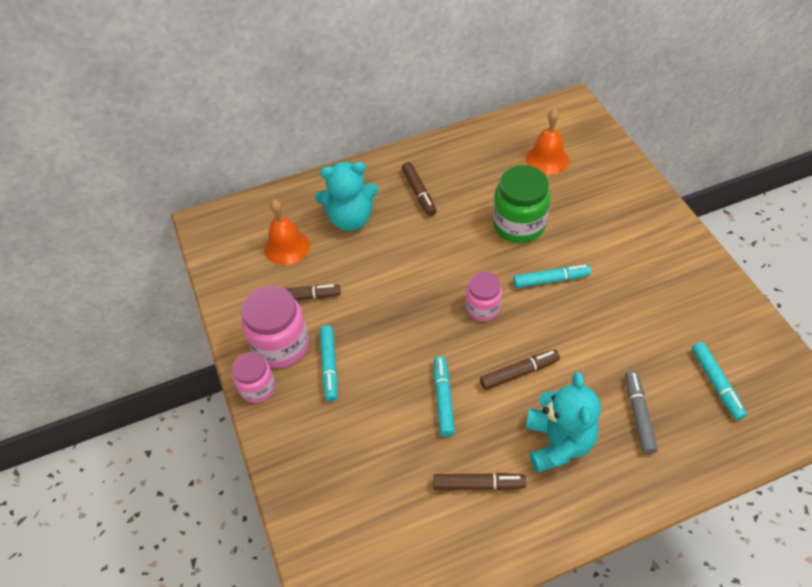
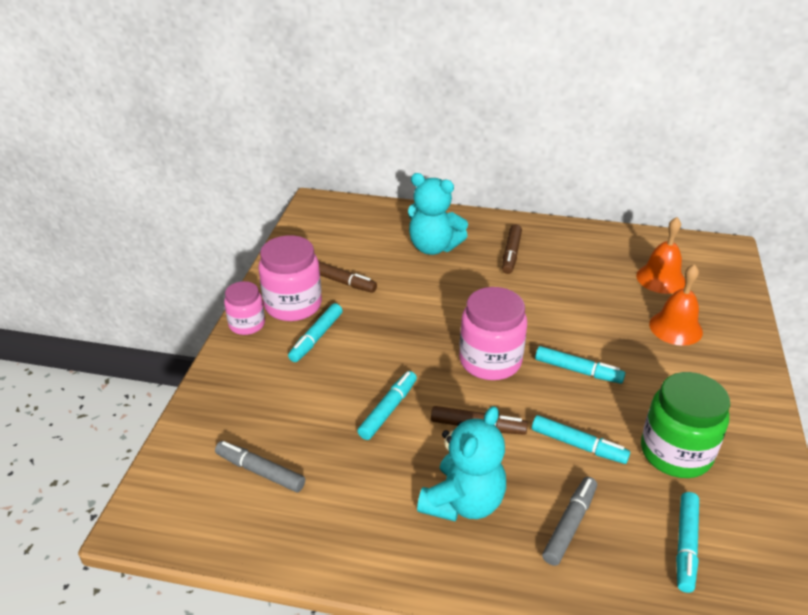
camera: 30 degrees right, 15 degrees down
orange bell [264,200,310,265] -> orange bell moved to [649,264,703,346]
brown marker [433,473,526,490] -> none
pink jar [466,272,502,321] -> pink jar [459,287,527,380], size x1.63
green jar [493,165,550,243] -> green jar moved to [641,372,730,478]
none -> grey marker [215,441,305,492]
none -> turquoise marker [532,415,630,464]

